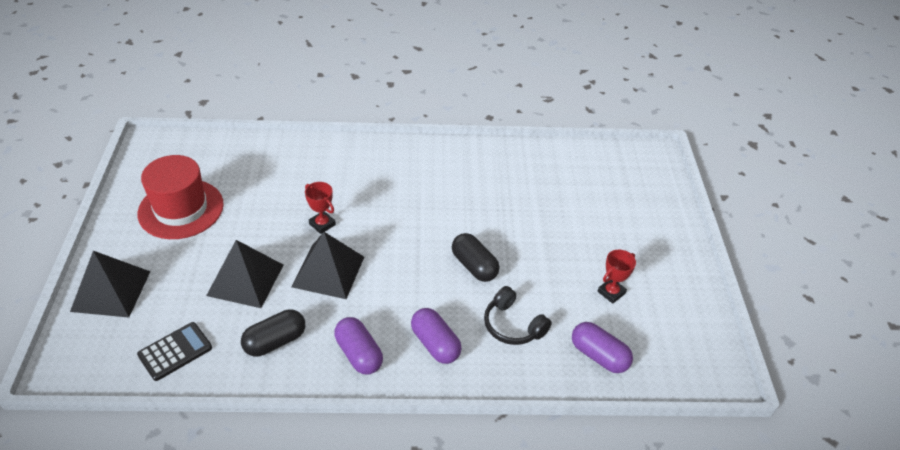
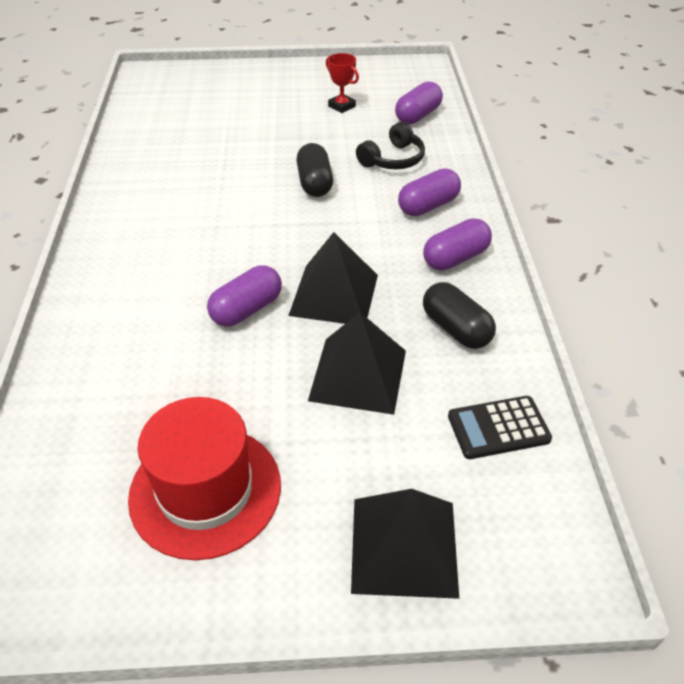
camera: 90 degrees left, 0 degrees up
black calculator [137,322,212,381] -> black calculator turned 60 degrees counterclockwise [448,396,552,459]
red trophy [305,182,336,234] -> purple capsule [207,265,282,327]
black capsule [452,233,499,282] -> black capsule turned 60 degrees counterclockwise [296,143,333,197]

